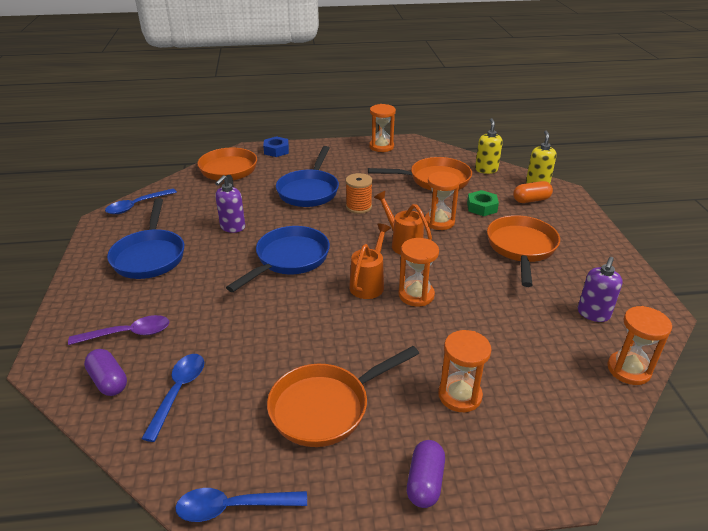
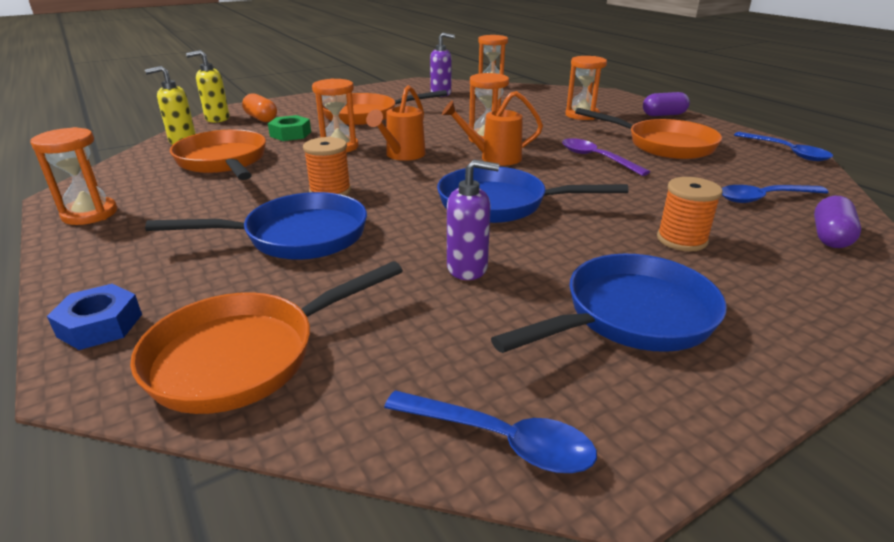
camera: 115 degrees left, 5 degrees down
purple spoon [68,315,169,345] -> purple spoon moved to [562,138,650,176]
none -> orange spool [657,177,722,251]

